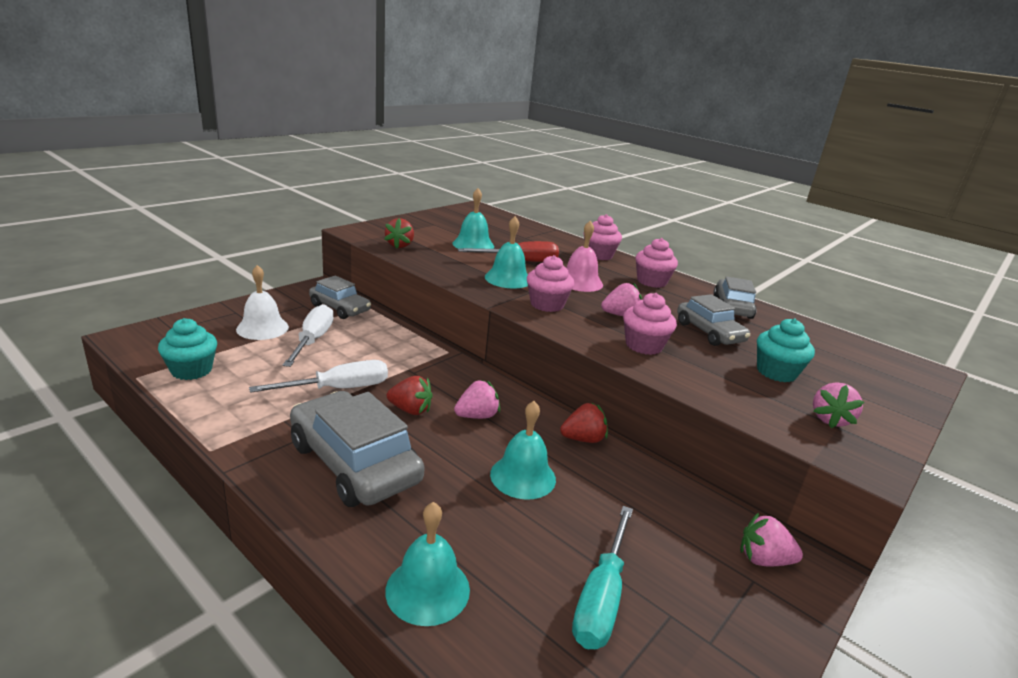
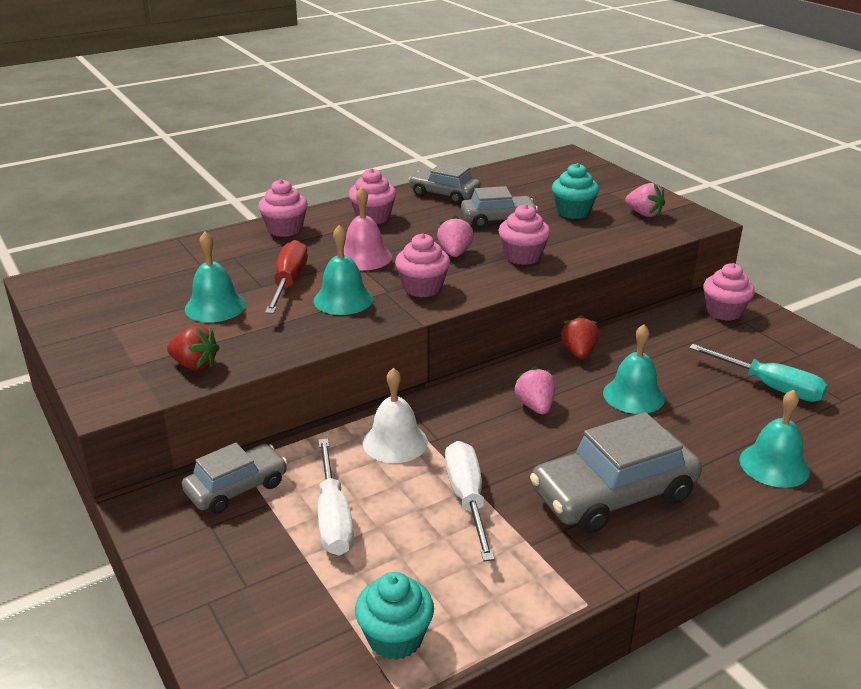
camera: 70 degrees left, 5 degrees up
white bell [236,265,289,340] -> white bell moved to [363,368,428,463]
white screwdriver [283,304,333,367] -> white screwdriver turned 120 degrees counterclockwise [318,438,354,555]
red strawberry [387,376,433,415] -> none
pink strawberry [740,513,803,566] -> pink cupcake [703,263,755,321]

